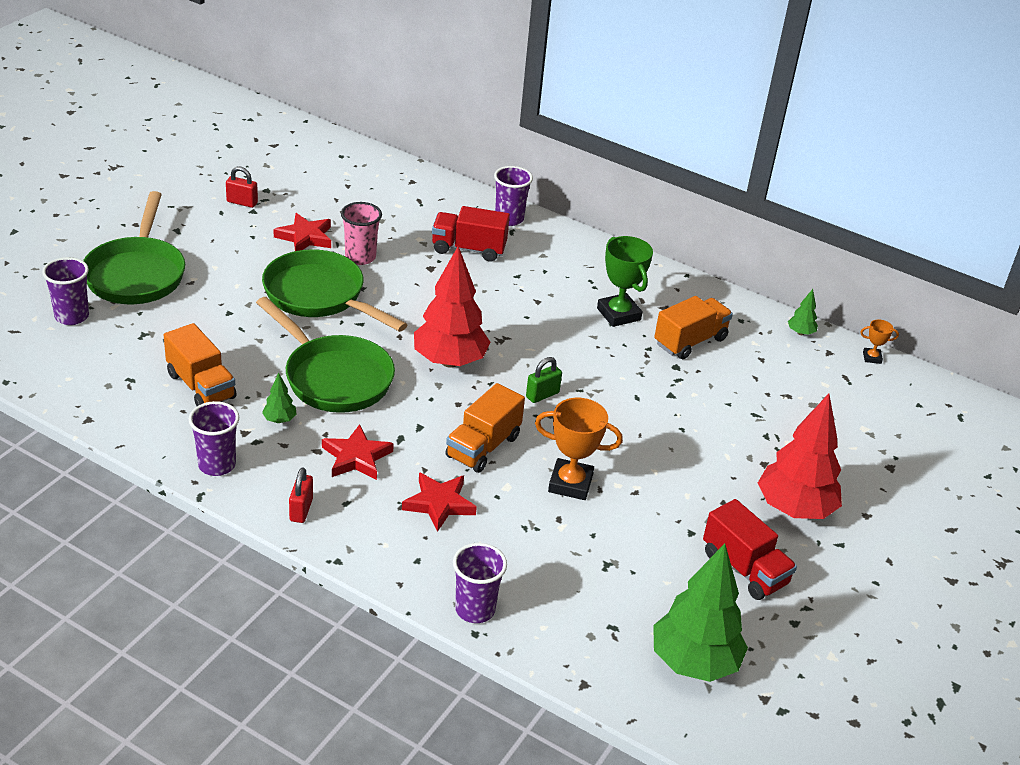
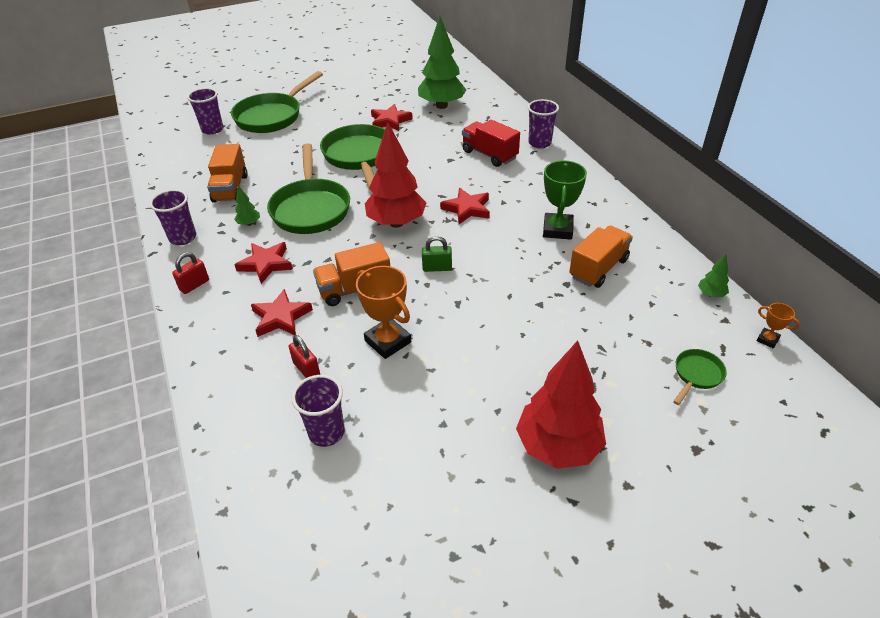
camera: 40 degrees right, 5 degrees up
red padlock [226,166,258,208] -> red padlock moved to [289,335,320,378]
pink cup [341,202,382,265] -> none
purple cup [453,543,507,623] -> purple cup moved to [292,375,345,447]
green tree [653,543,748,682] -> green tree moved to [418,16,466,109]
orange truck [654,296,733,359] -> orange truck turned 45 degrees counterclockwise [569,226,633,288]
red truck [703,499,797,600] -> none
none -> red star [440,188,490,224]
none -> green pan [673,349,727,405]

